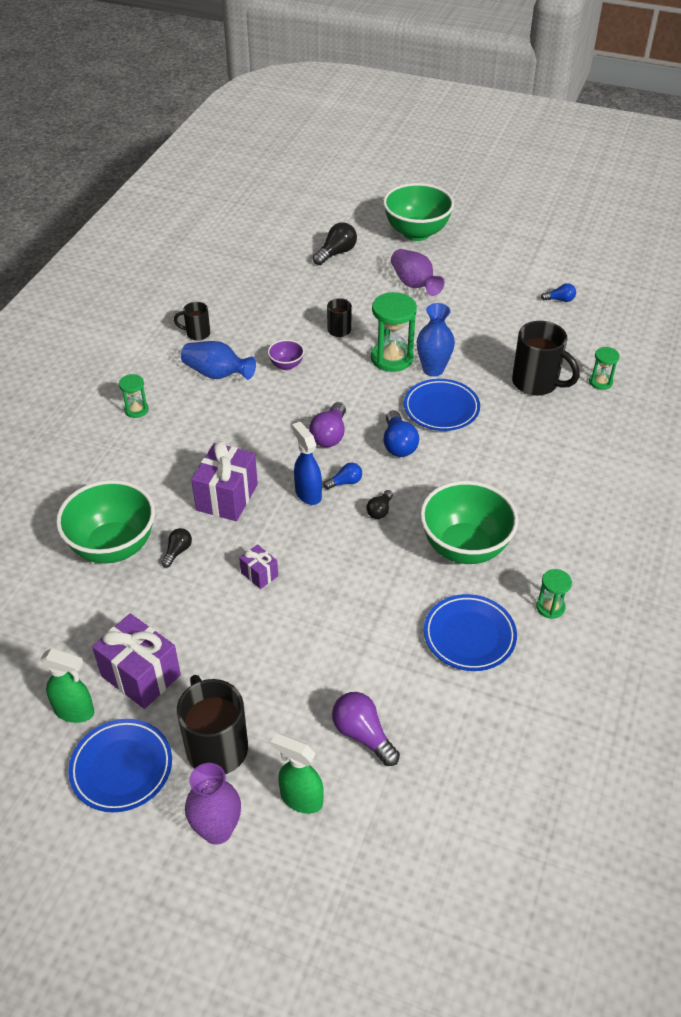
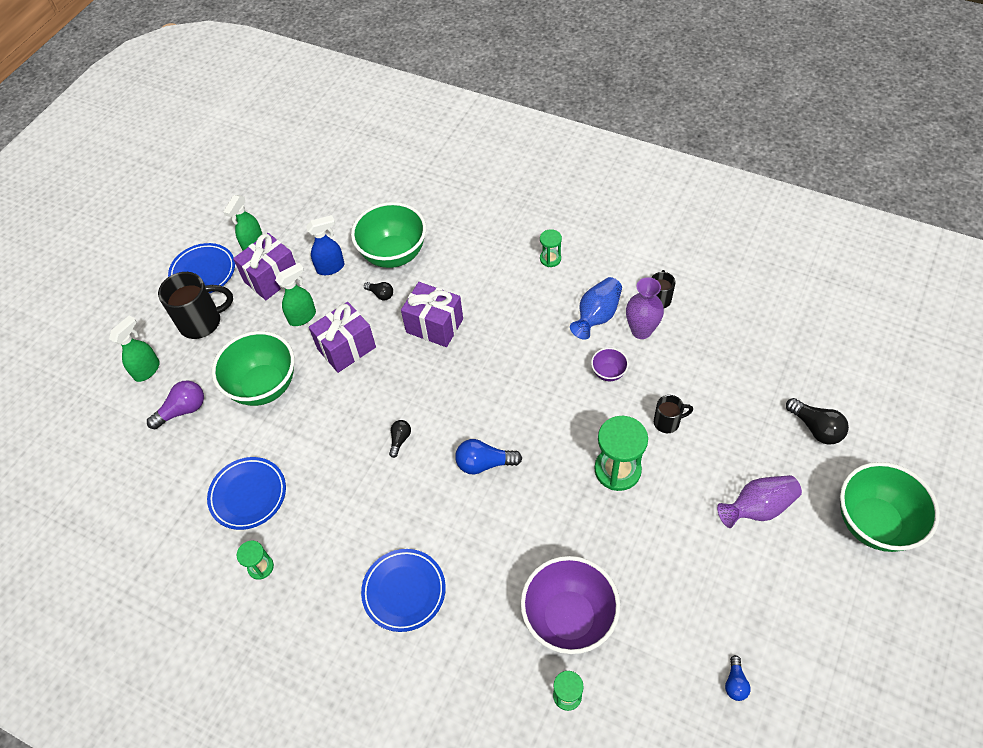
camera: 100 degrees right, 10 degrees up
purple vase [185,763,241,845] -> purple vase moved to [626,277,664,339]
purple gift [239,544,278,589] -> purple gift [309,302,376,373], size x1.95
blue spray bottle [292,422,322,505] -> blue spray bottle moved to [306,215,345,275]
purple light bulb [309,402,346,447] -> none
blue light bulb [323,463,362,489] -> none
black light bulb [366,490,393,519] -> black light bulb turned 75 degrees clockwise [389,420,411,458]
blue plate [404,379,480,431] -> blue plate moved to [361,549,446,632]
blue vase [417,303,455,377] -> none
green bowl [420,481,518,564] -> green bowl moved to [212,331,295,406]
black mug [512,321,580,396] -> purple bowl [521,556,620,654]
none -> green spray bottle [275,263,316,326]

